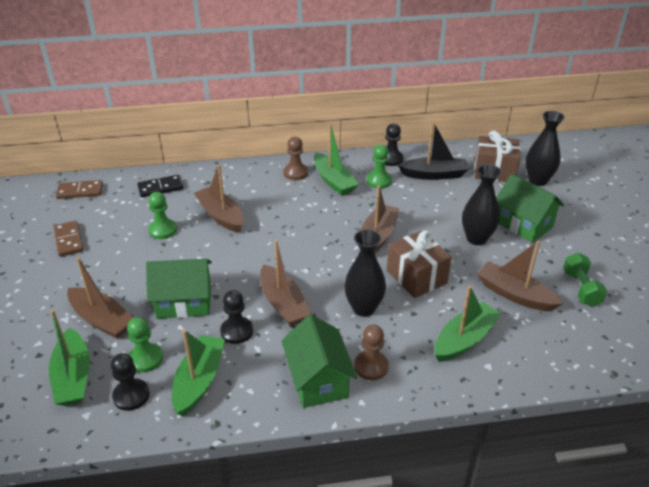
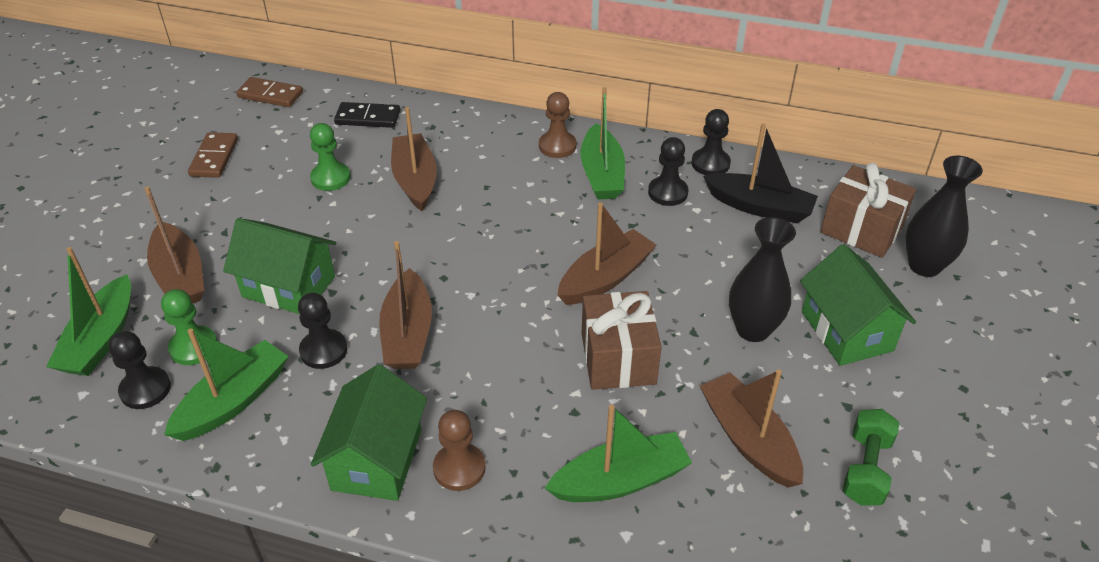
camera: 25 degrees right, 5 degrees up
black vase [344,230,386,317] -> none
green pawn [367,144,392,189] -> black pawn [648,137,688,206]

